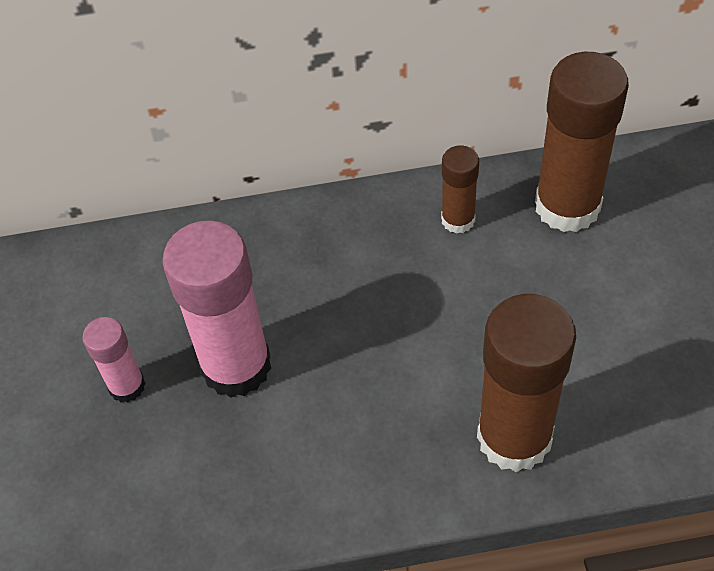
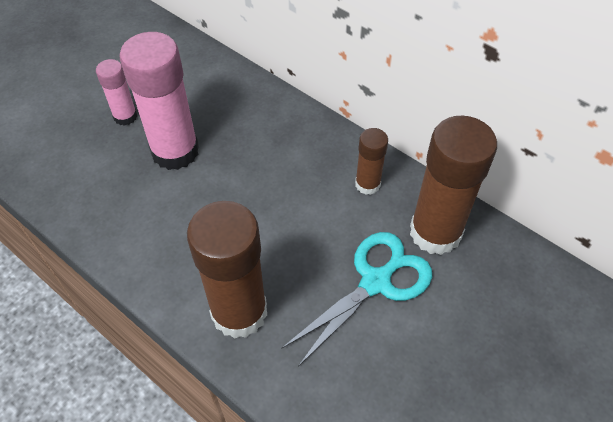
camera: 45 degrees right, 0 degrees up
none -> turquoise scissors [281,232,432,367]

